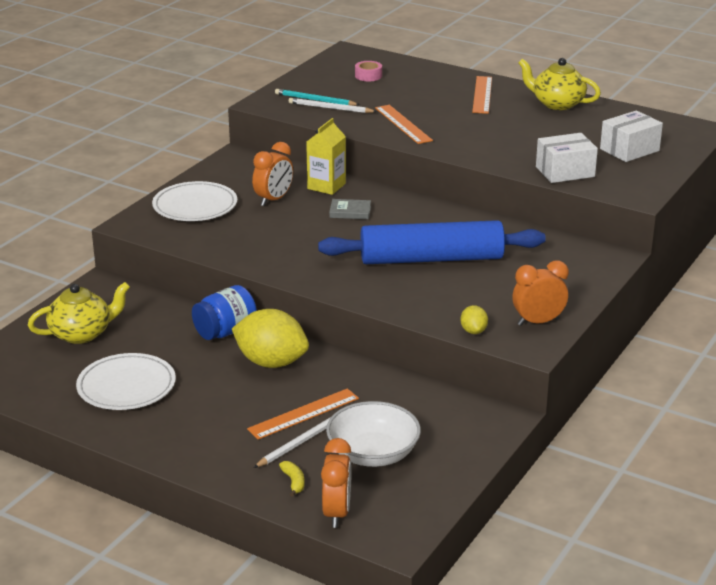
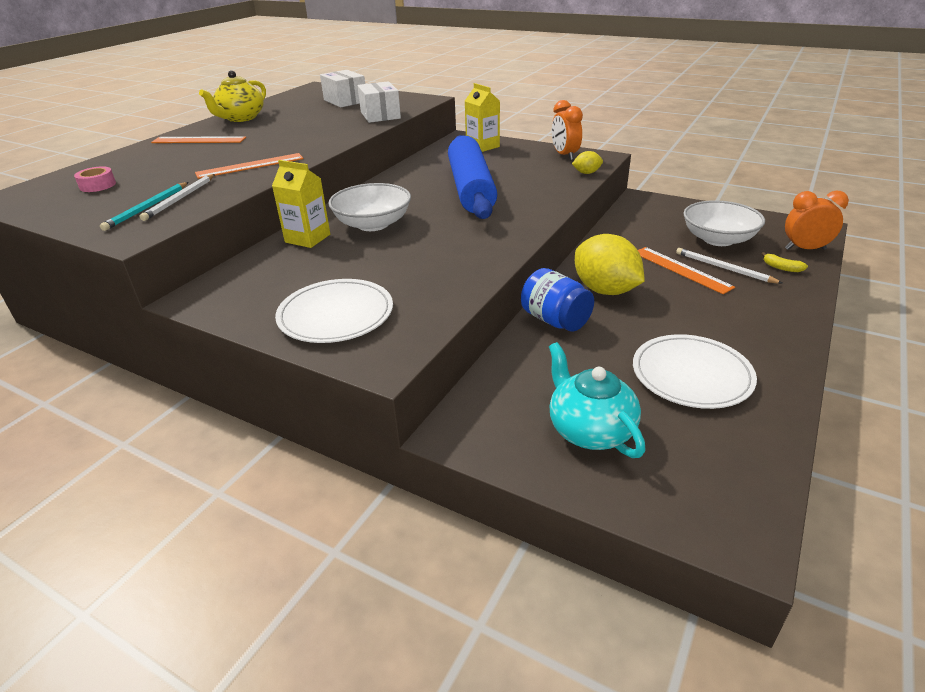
camera: 90 degrees left, 5 degrees up
yellow teapot [28,282,130,344] -> turquoise teapot [549,342,645,458]
yellow lemon [232,309,309,368] -> yellow lemon turned 60 degrees counterclockwise [575,234,645,295]
orange clock [252,142,293,206] -> none
yellow banana [279,461,304,497] -> yellow banana turned 120 degrees counterclockwise [762,252,808,272]
grey book [329,199,371,219] -> white bowl [328,183,411,231]
none -> yellow carton [465,83,500,152]

